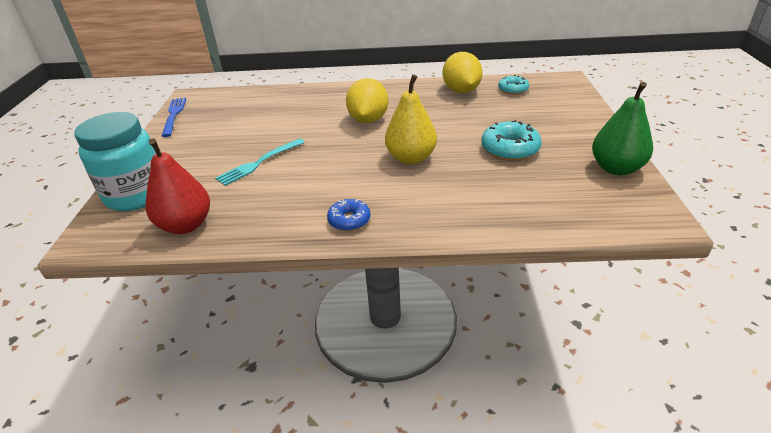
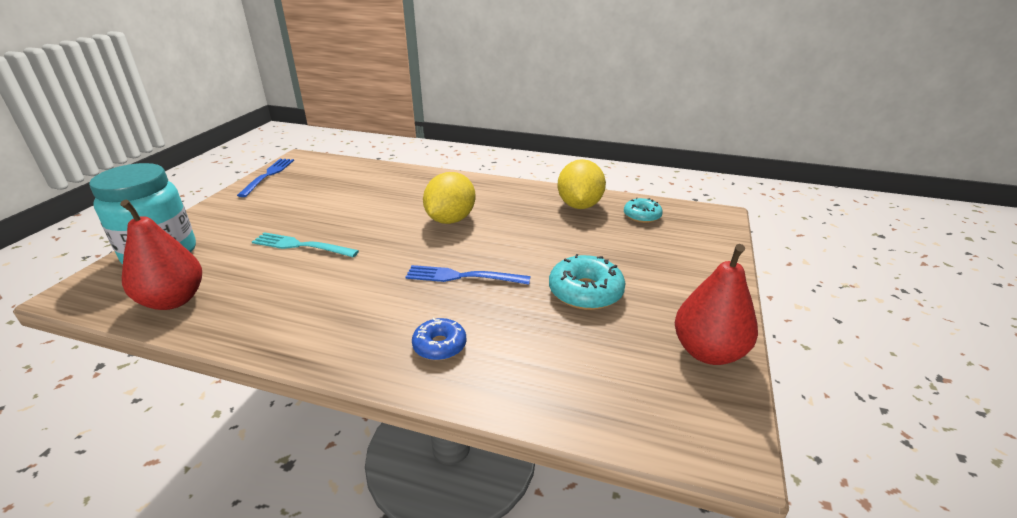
camera: 15 degrees right, 5 degrees down
turquoise fork [215,139,305,186] -> turquoise fork turned 45 degrees clockwise [252,232,359,257]
blue donut [327,199,371,231] -> blue donut moved to [412,318,466,361]
yellow pear [385,74,437,164] -> blue fork [406,265,531,285]
green pear [592,82,653,175] -> red pear [675,244,758,365]

